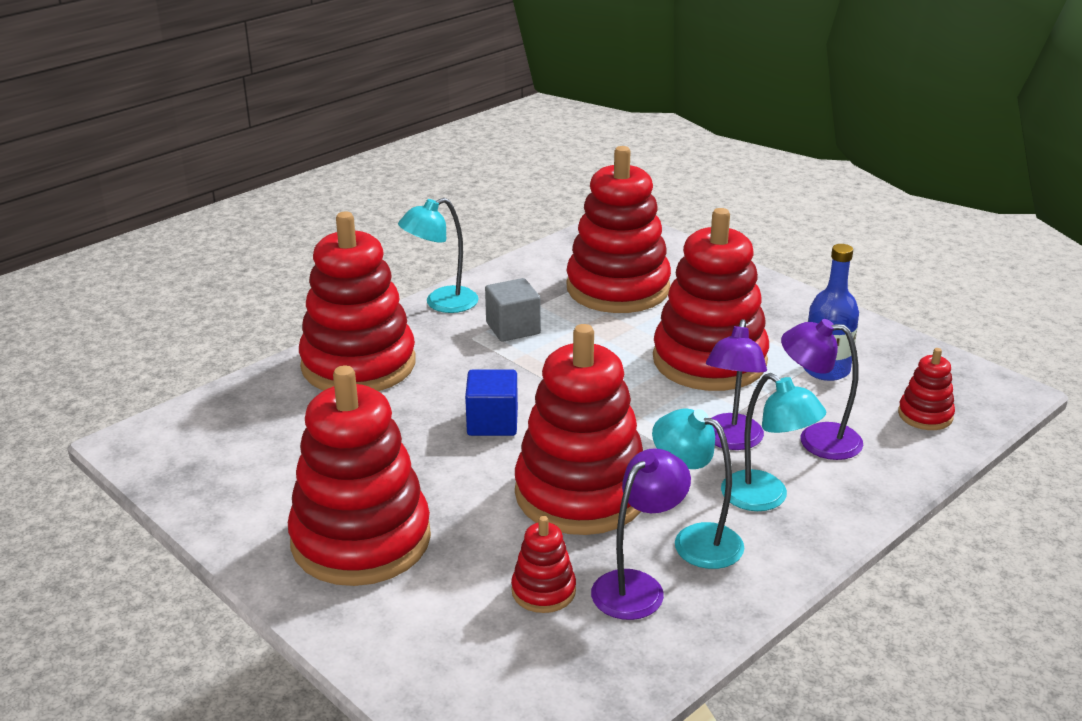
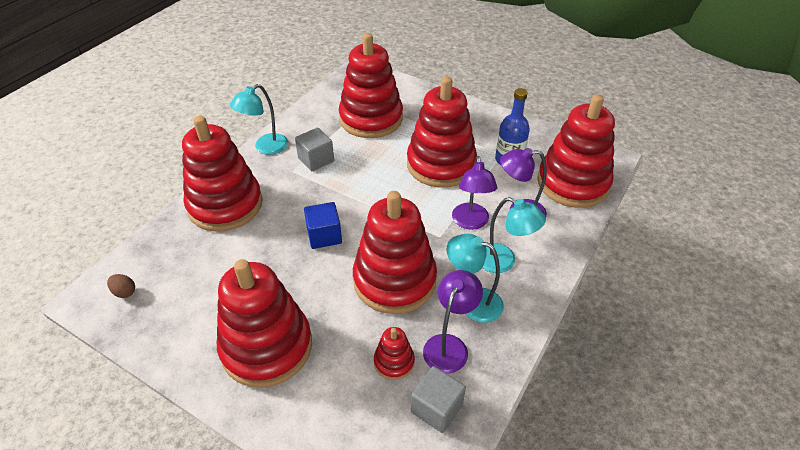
camera: 15 degrees left, 15 degrees up
red stacking toy [898,348,955,430] -> red stacking toy [537,94,615,208], size x2.27
none -> brown egg [107,274,135,298]
none -> grey cube [411,366,466,433]

